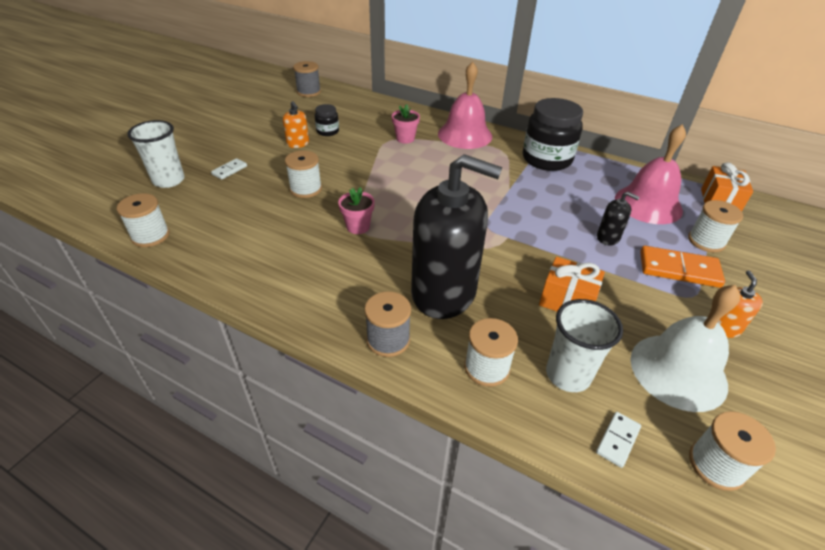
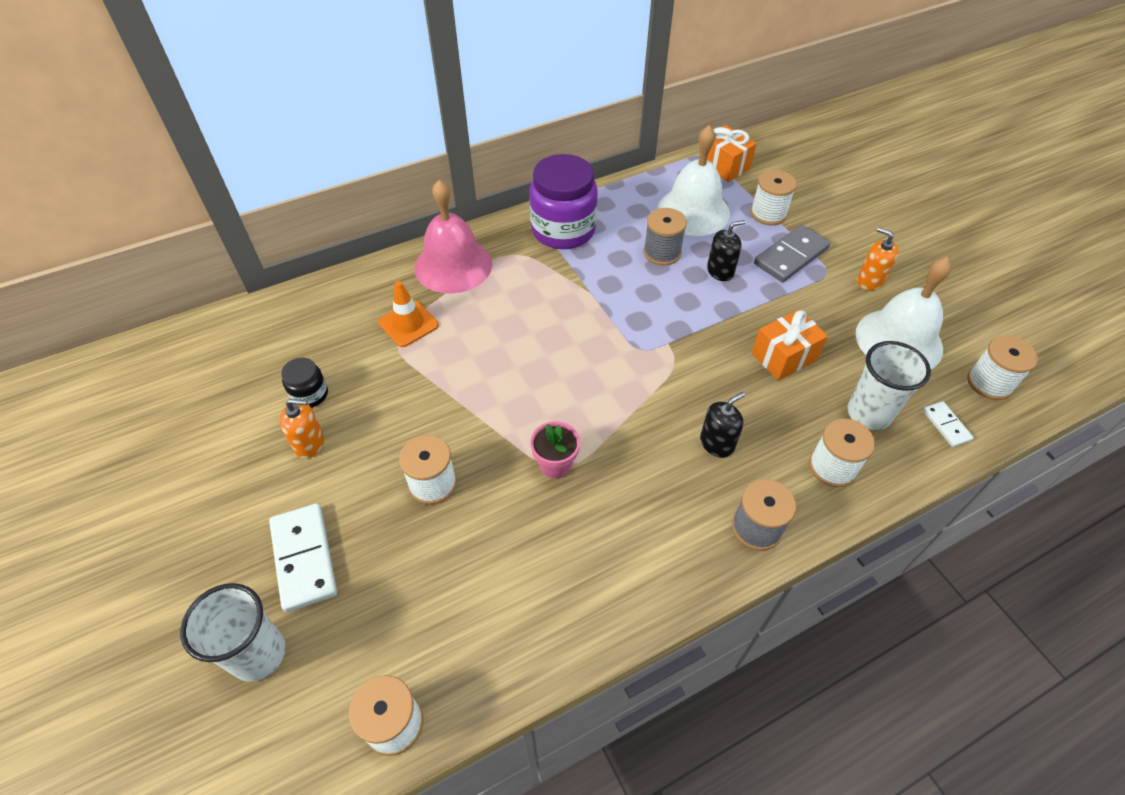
camera: 55 degrees left, 10 degrees up
white domino [211,158,247,180] -> white domino [269,504,337,612], size x1.87
grey spool [293,61,321,97] -> grey spool moved to [643,208,687,265]
pink flower pot [392,104,420,144] -> orange traffic cone [378,281,439,347]
black soap dispenser [411,154,502,319] -> black soap dispenser [700,392,745,458], size x0.41
black jar [523,98,583,171] -> purple jar [529,154,598,249]
pink bell [615,124,686,224] -> white bell [657,125,730,236]
orange domino [640,246,725,288] -> grey domino [754,225,830,282]

